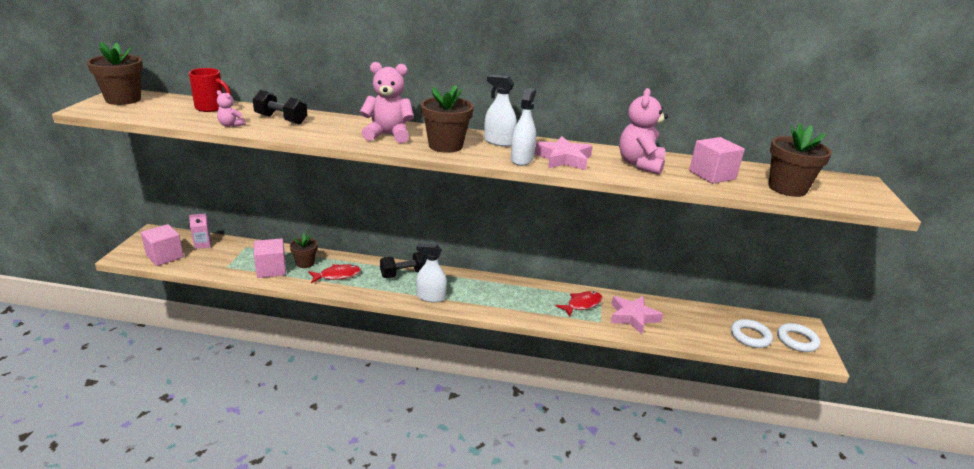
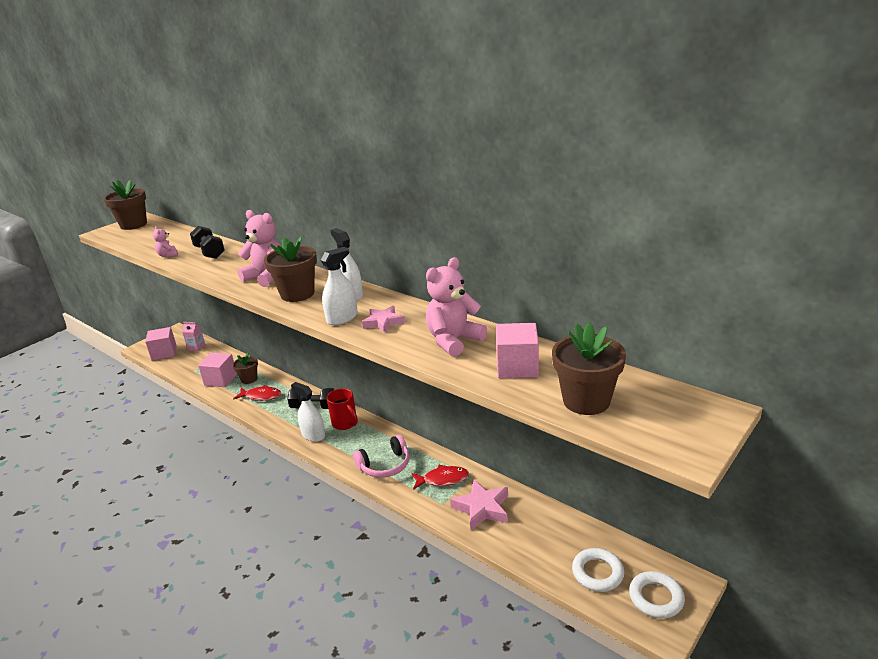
camera: 35 degrees right, 0 degrees up
red mug [189,68,231,112] -> red mug moved to [327,388,358,430]
pink star [534,136,593,170] -> pink star [362,306,405,333], size x0.66
none -> pink headphones [353,435,410,478]

